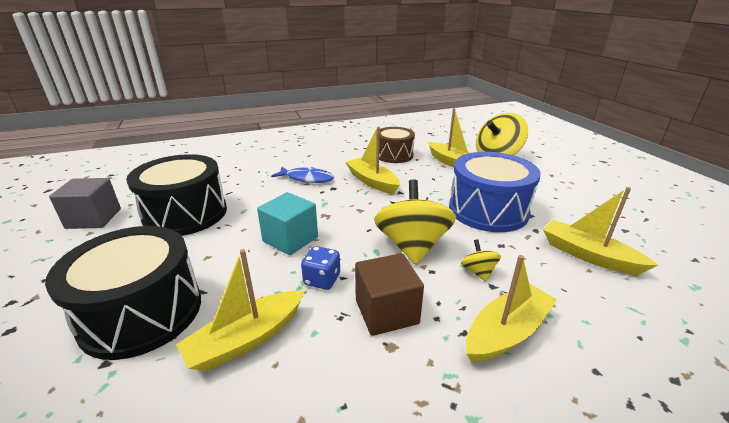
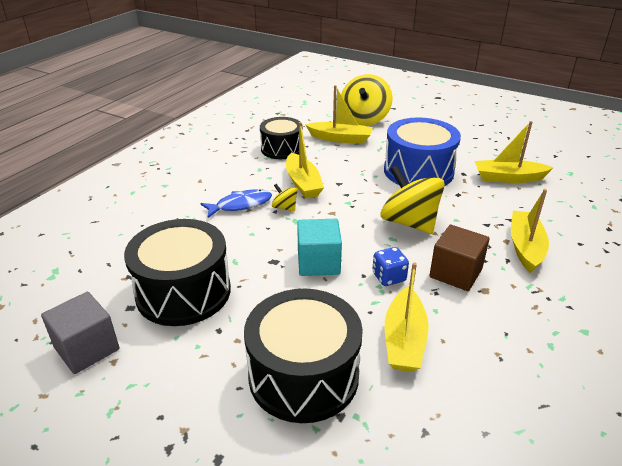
camera: 40 degrees left, 5 degrees up
yellow boat [346,126,400,194] -> yellow boat turned 120 degrees counterclockwise [286,122,324,198]
brown drum [379,127,415,163] -> black drum [260,117,303,159]
yellow spinning top [461,239,501,282] -> yellow spinning top moved to [272,184,297,212]

